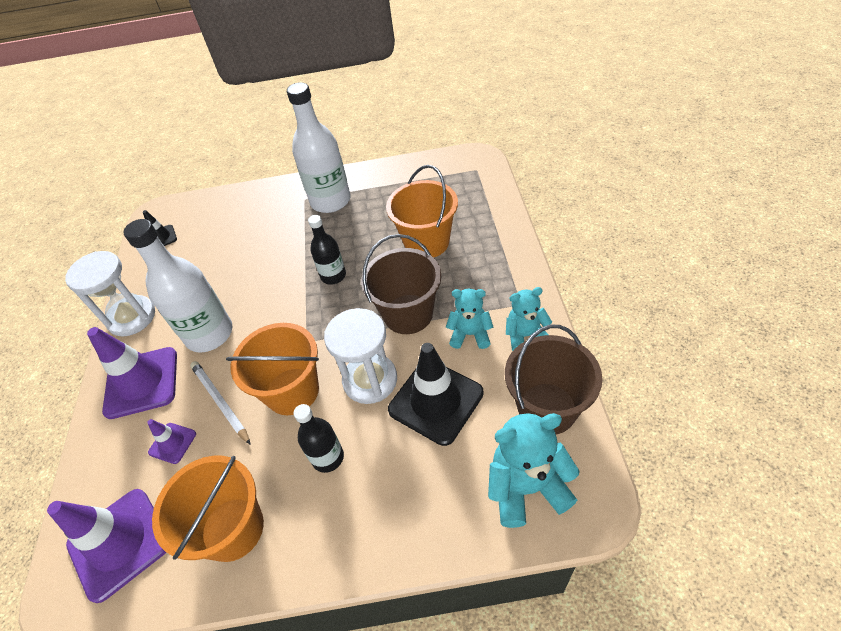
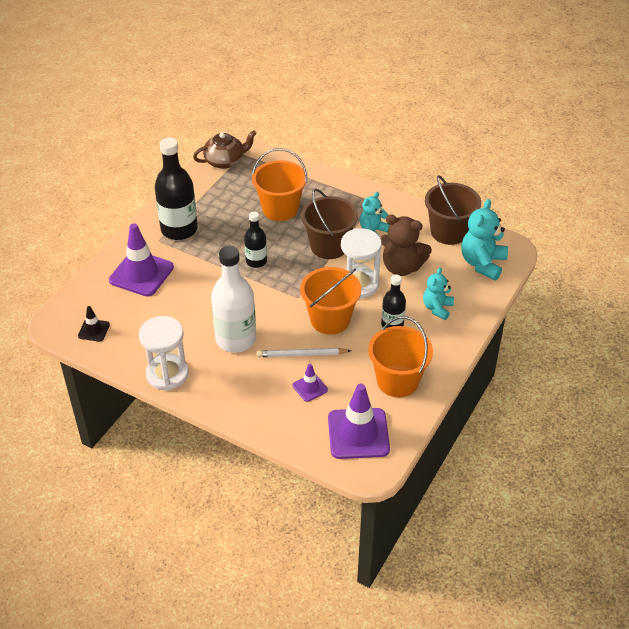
camera: 60 degrees left, 5 degrees down
purple traffic cone [87,327,177,419] -> purple traffic cone moved to [109,223,174,297]
white bottle [287,82,350,213] -> black bottle [155,137,198,240]
black traffic cone [388,343,484,446] -> brown teddy bear [380,214,432,276]
turquoise teddy bear [506,287,552,351] -> turquoise teddy bear moved to [423,267,454,320]
none -> brown teapot [193,130,257,169]

